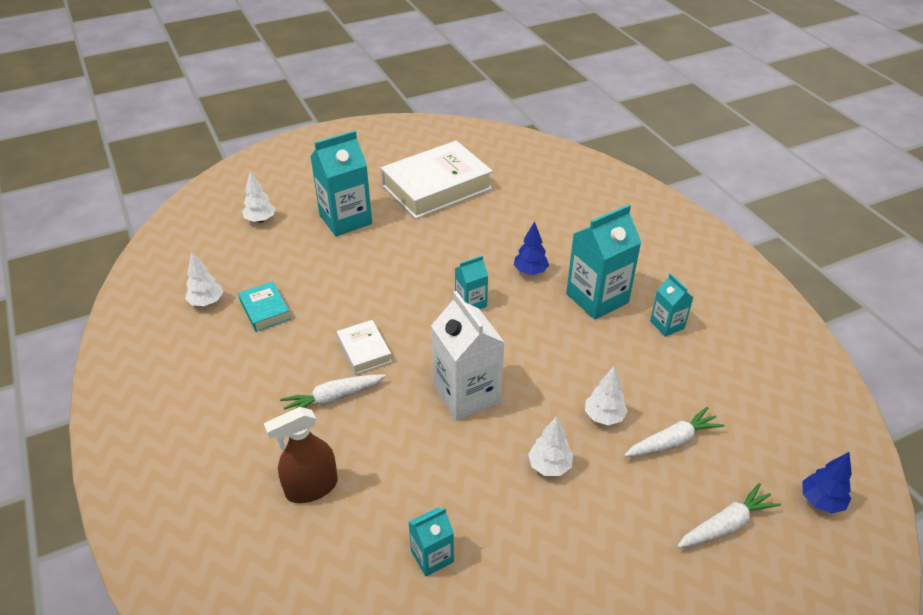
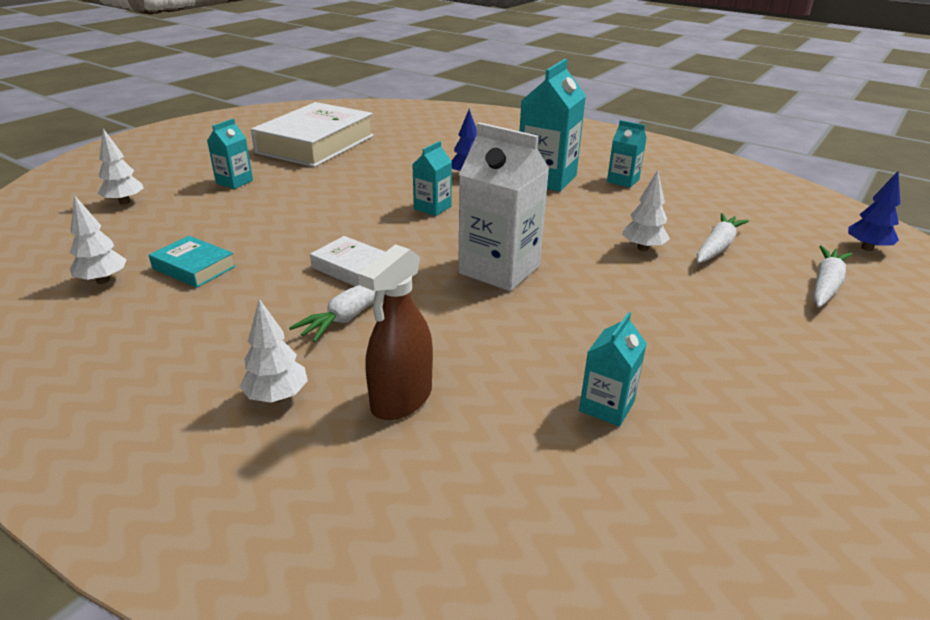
camera: 30 degrees left, 10 degrees down
turquoise carton [310,130,372,236] -> turquoise carton [207,119,253,189], size x0.53
white tree [528,416,573,476] -> white tree moved to [240,299,308,403]

